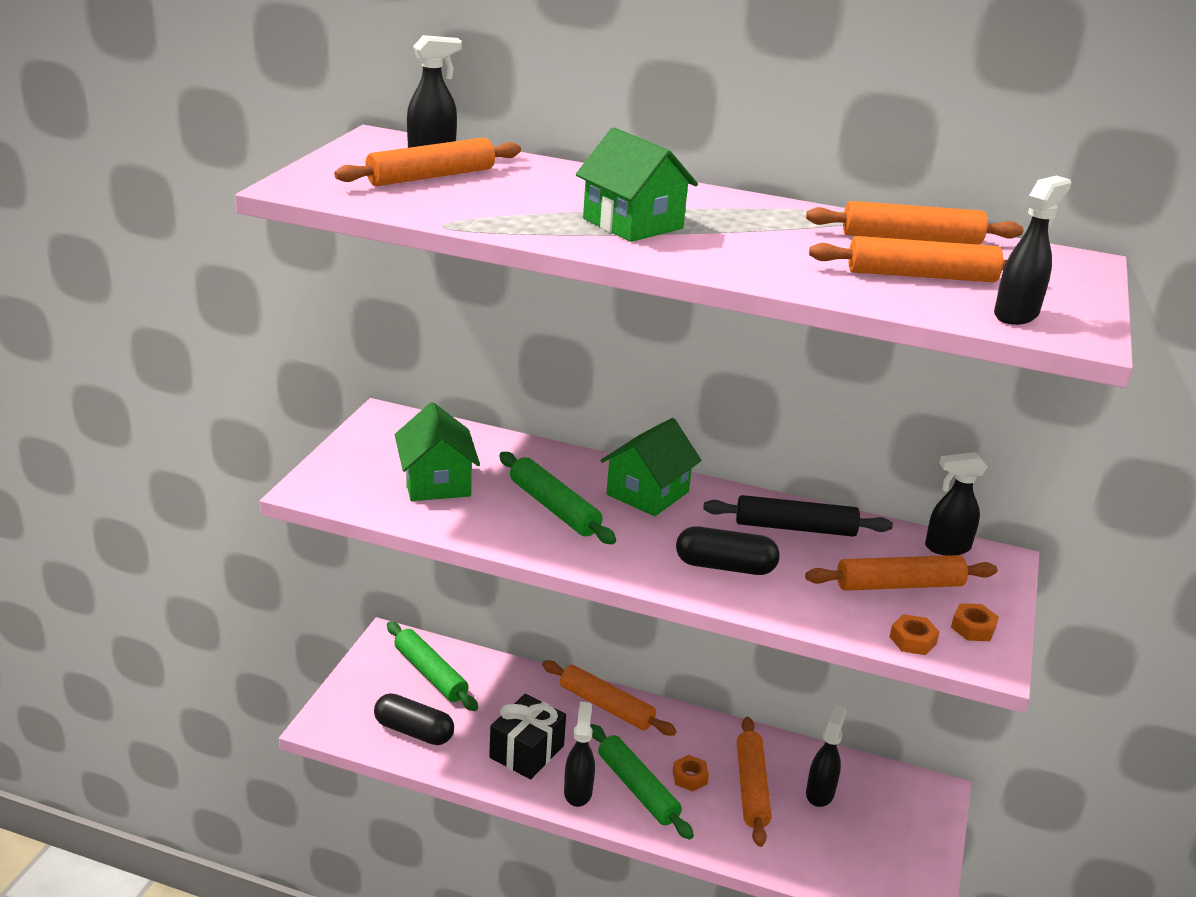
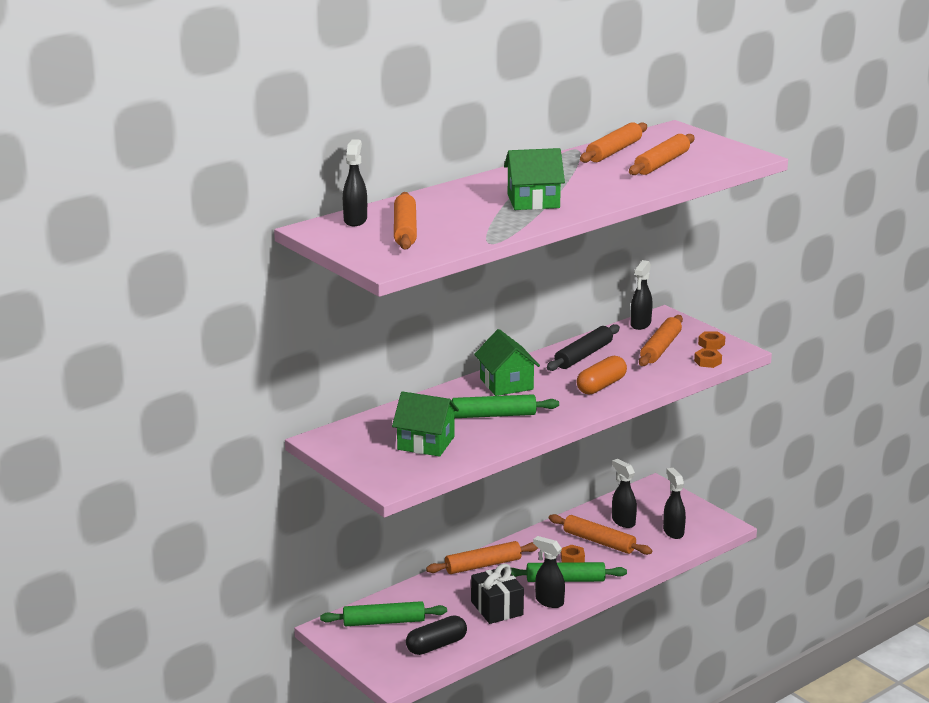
camera: 55 degrees left, 5 degrees down
black capsule [676,526,780,575] -> orange capsule [576,356,627,395]
black spray bottle [994,176,1071,325] -> black spray bottle moved to [663,468,686,539]

